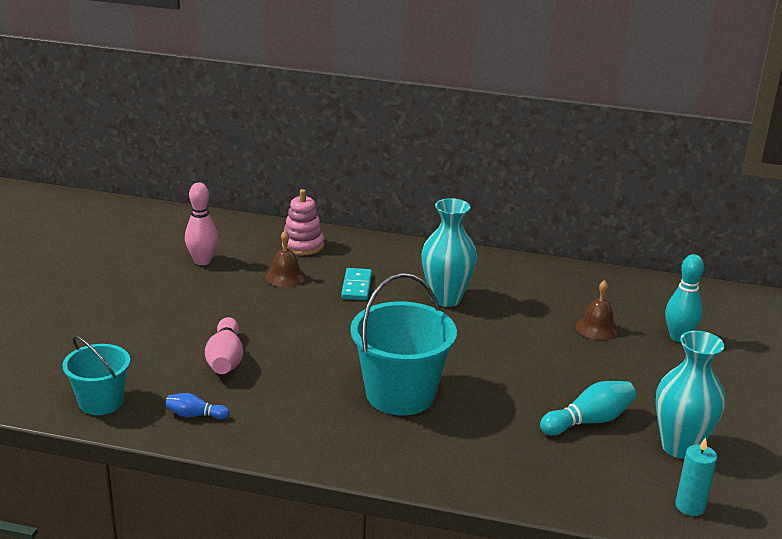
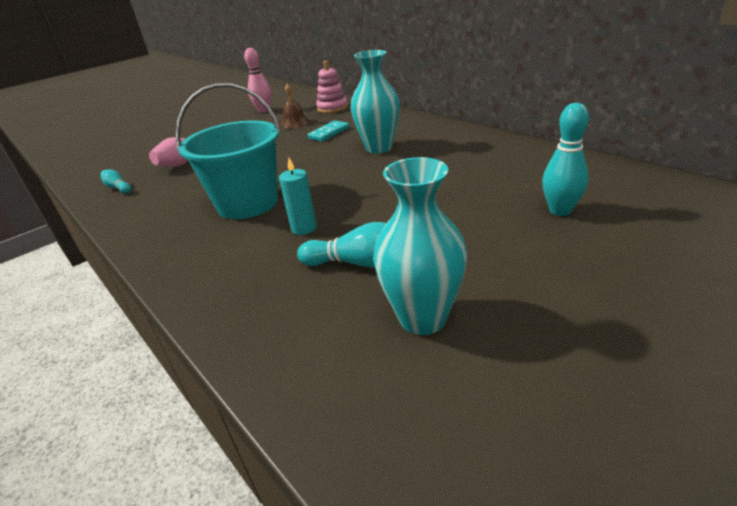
camera: 40 degrees right, 5 degrees up
turquoise bucket [63,335,130,415] -> none
blue bowling pin [165,393,229,419] -> turquoise bowling pin [101,170,131,194]
brown bell [576,280,619,340] -> none
turquoise candle [675,437,717,516] -> turquoise candle moved to [279,158,317,235]

